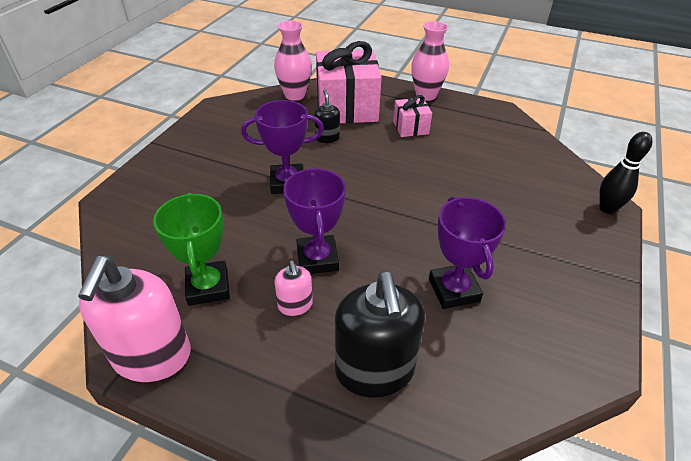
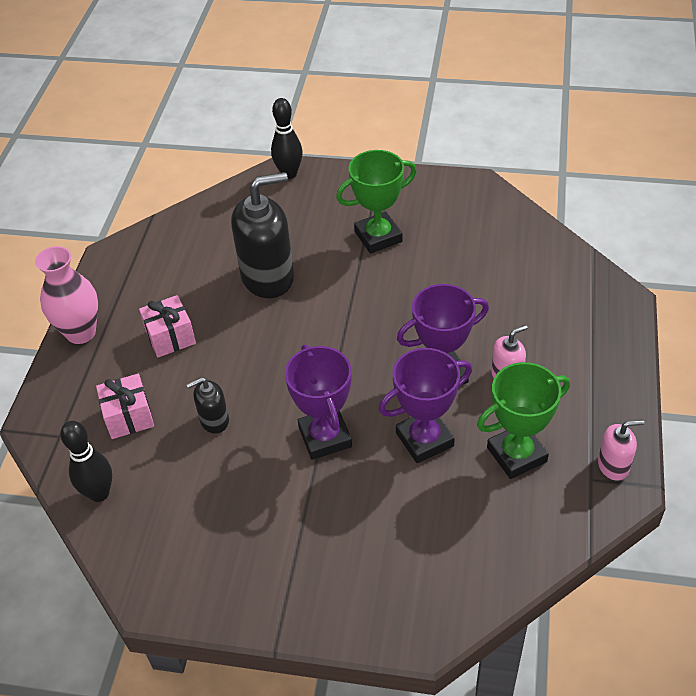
camera: 100 degrees left, 5 degrees up
pink soap dispenser [78,256,191,382] -> pink soap dispenser [598,420,645,481], size x0.49
pink vase [274,21,312,101] -> black bowling pin [61,421,112,502]
pink gift [316,41,382,123] -> pink gift [96,374,154,439], size x0.49
black soap dispenser [335,271,425,398] -> black soap dispenser moved to [231,172,294,298]
purple trophy [429,196,506,309] -> purple trophy moved to [378,348,472,463]
none -> green trophy [336,150,417,254]

